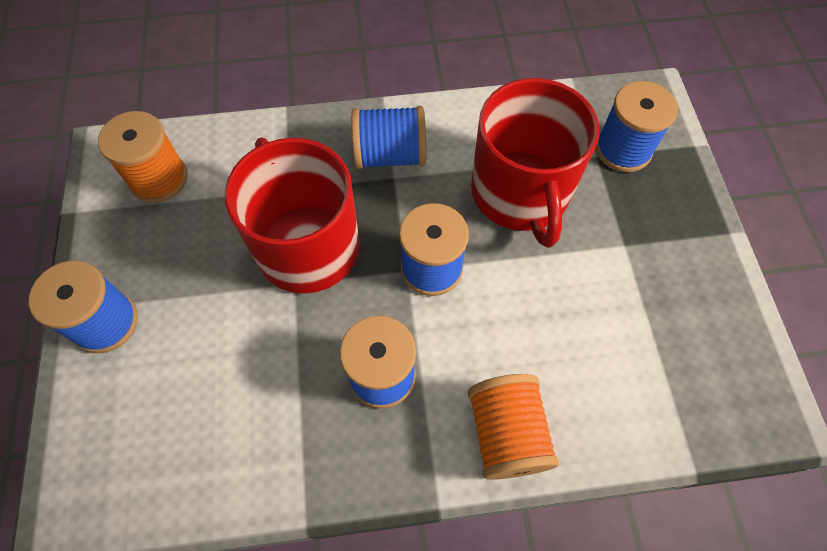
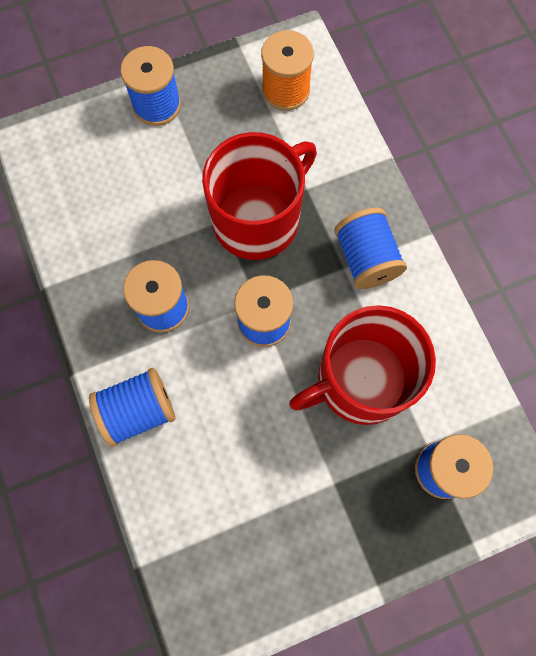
camera: 75 degrees right, 10 degrees up
orange spool [468,374,559,480] -> blue spool [89,368,175,447]

